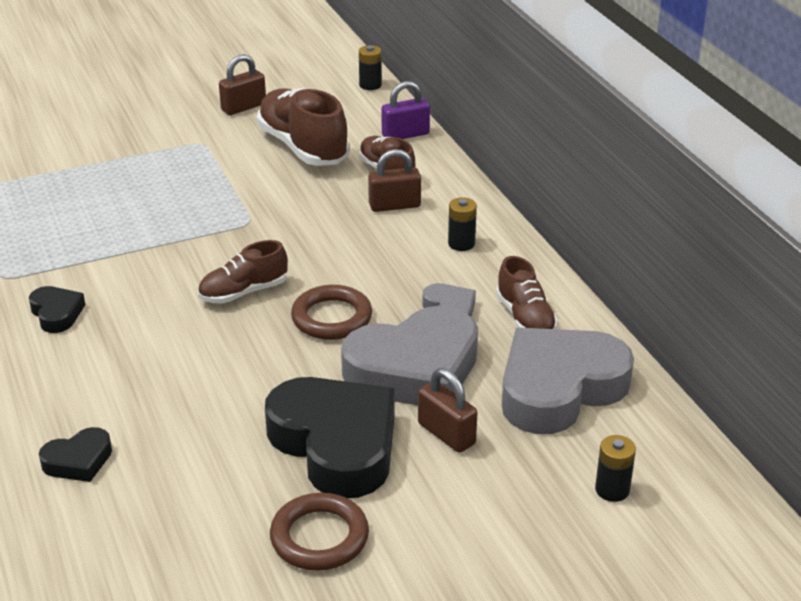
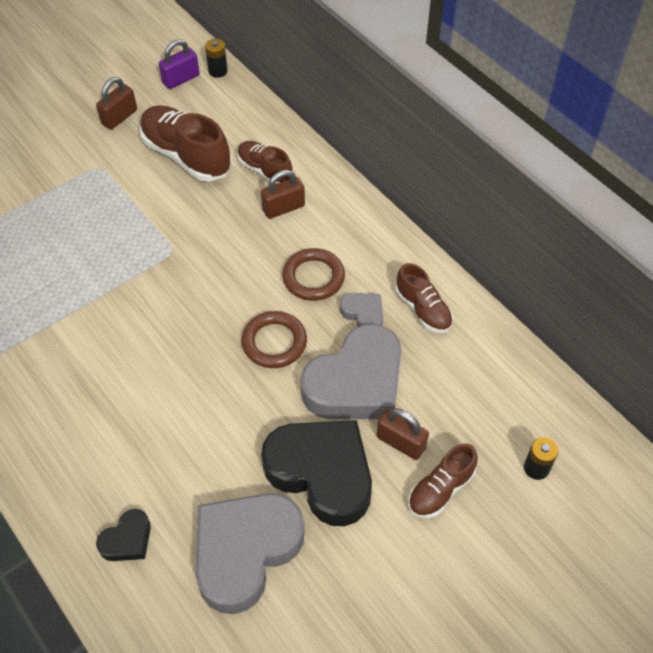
camera: 15 degrees left, 20 degrees up
black heart [29,286,85,333] -> none
brown shoe [198,240,288,304] -> brown shoe moved to [408,443,478,518]
brown ring [270,493,369,571] -> brown ring moved to [282,248,345,301]
purple padlock [381,81,430,139] -> purple padlock moved to [159,39,200,89]
black battery [448,197,477,251] -> none
grey heart [502,327,634,434] -> grey heart moved to [195,493,305,614]

